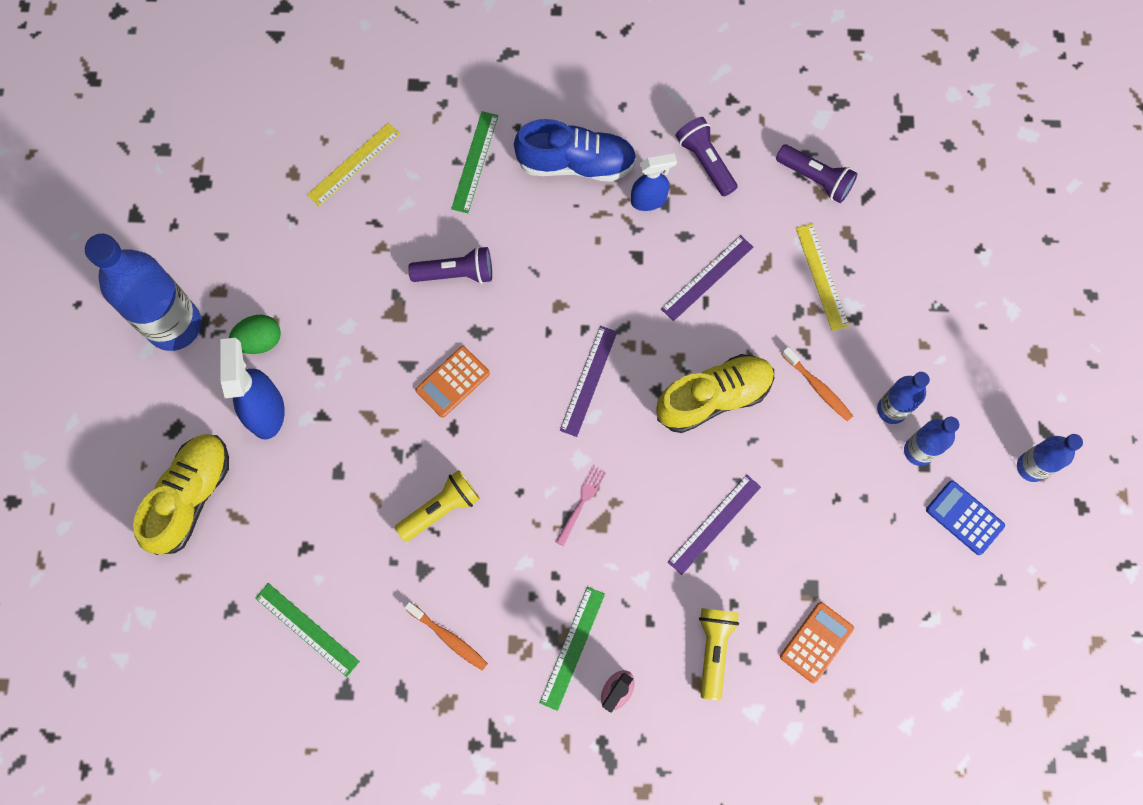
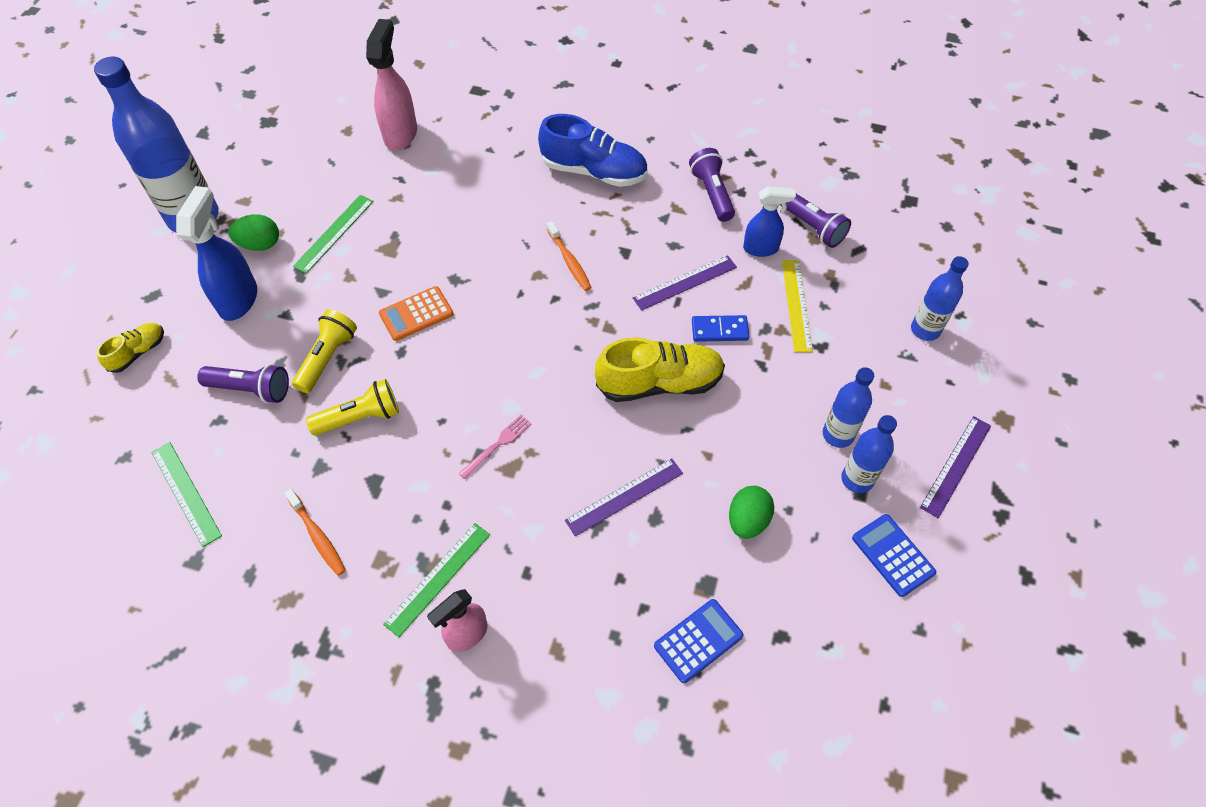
camera: 15 degrees right, 15 degrees down
yellow shoe [133,434,229,555] -> yellow shoe [97,323,164,373], size x0.53
yellow ruler [307,123,400,206] -> pink spray bottle [366,19,417,150]
purple flashlight [408,246,492,284] -> purple flashlight moved to [197,364,289,403]
green ruler [451,111,498,213] -> green ruler moved to [293,195,374,274]
purple ruler [560,326,617,437] -> purple ruler moved to [920,416,991,518]
blue spray bottle [631,153,677,211] -> blue spray bottle moved to [743,186,796,257]
yellow flashlight [699,608,739,701] -> yellow flashlight moved to [292,309,357,393]
orange calculator [780,602,854,683] -> blue calculator [654,599,744,683]
orange toothbrush [781,347,853,421] -> orange toothbrush moved to [547,221,592,291]
blue bottle [1017,434,1083,482] -> blue bottle moved to [911,256,969,341]
none -> blue domino [692,315,749,342]
none -> green egg [729,486,774,539]

